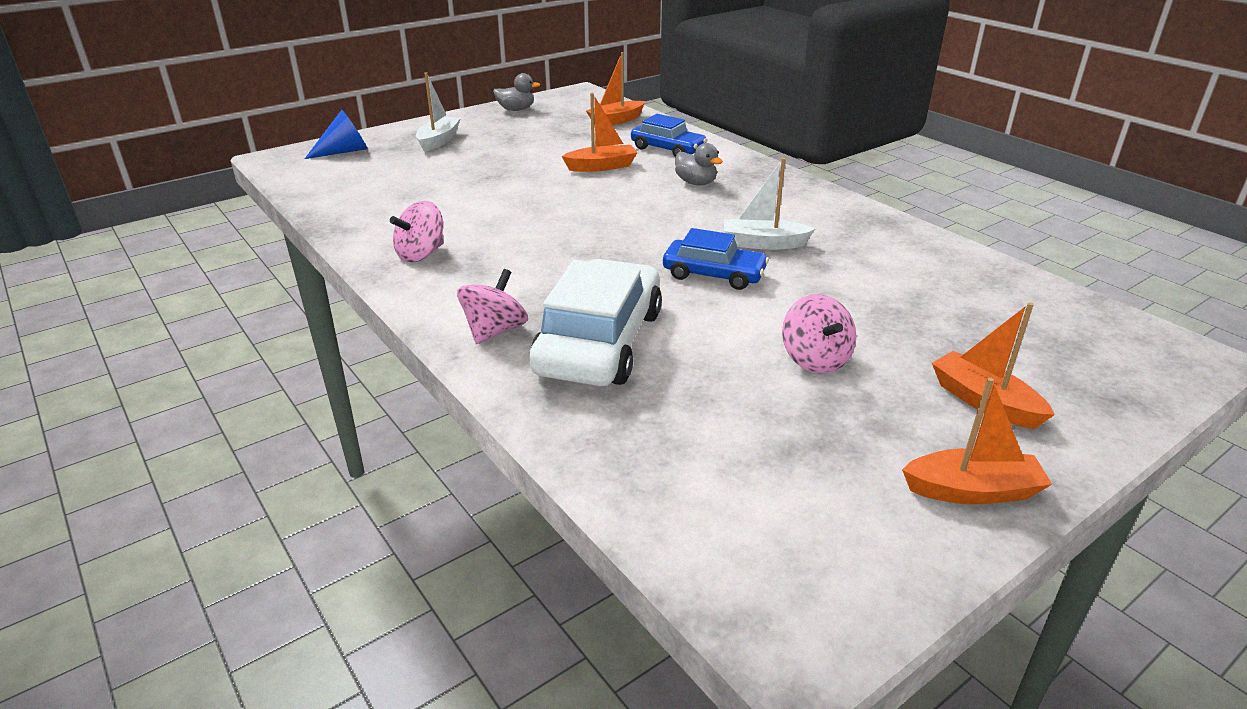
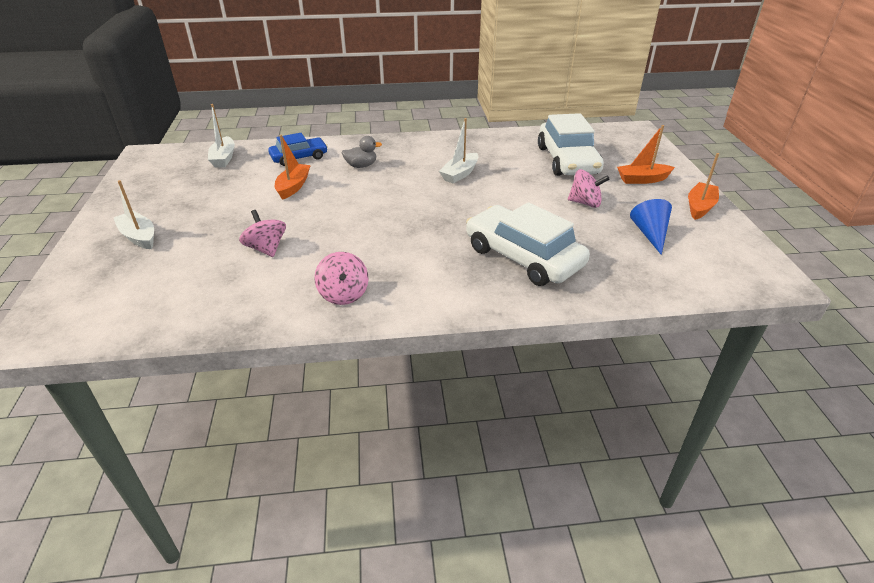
camera: 60 degrees left, 5 degrees up
blue cone [305,110,367,159] -> blue cone moved to [630,199,672,255]
pink spinning top [457,269,528,344] -> pink spinning top moved to [239,210,286,257]
grey duck [493,73,540,111] -> none
orange boat [586,52,645,125] -> white boat [208,104,235,168]
blue car [663,228,769,290] -> none
none -> white car [538,113,604,176]

